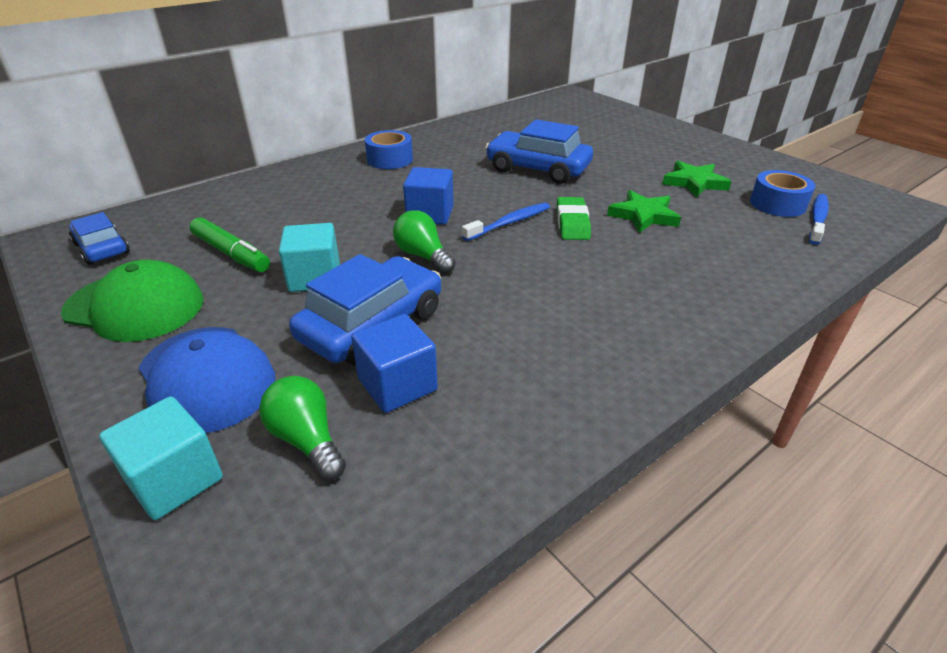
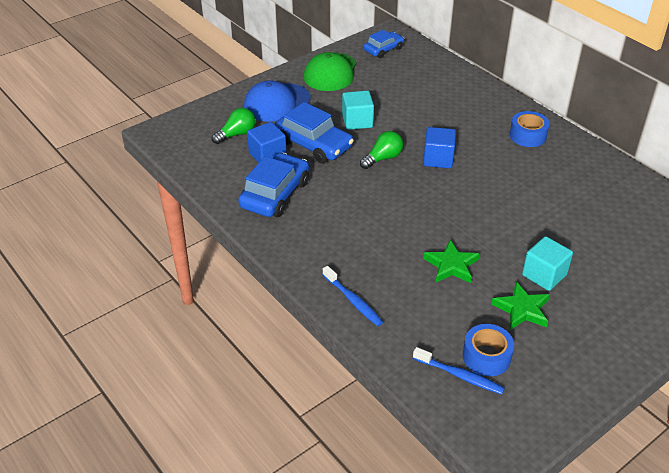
camera: 90 degrees right, 5 degrees up
turquoise cube [99,396,223,520] -> turquoise cube moved to [522,236,573,291]
green marker [189,217,270,272] -> none
blue toothbrush [462,203,550,241] -> blue toothbrush moved to [323,266,383,326]
blue car [486,119,593,184] -> blue car moved to [238,153,309,217]
green eraser [557,197,591,240] -> none

